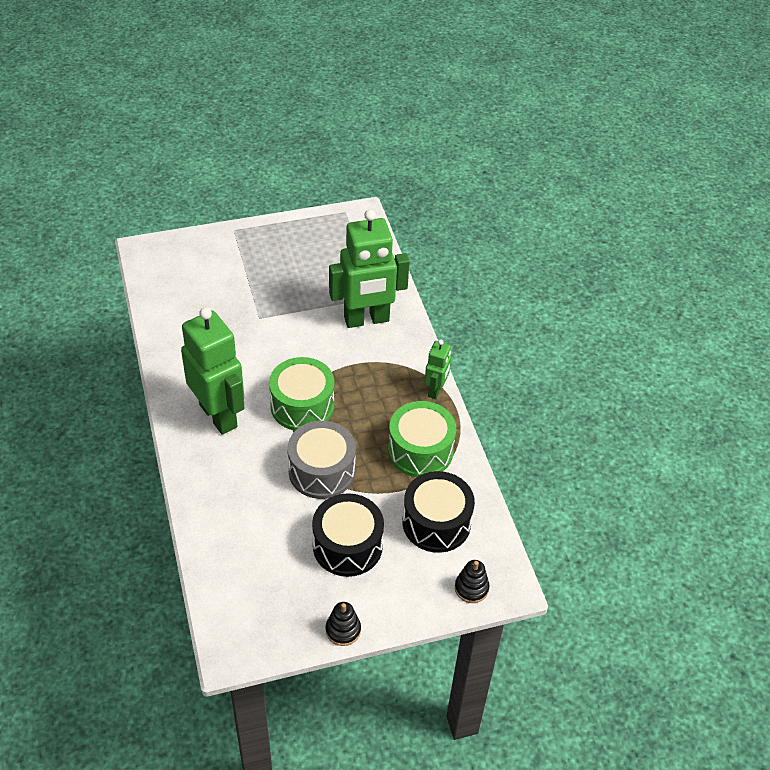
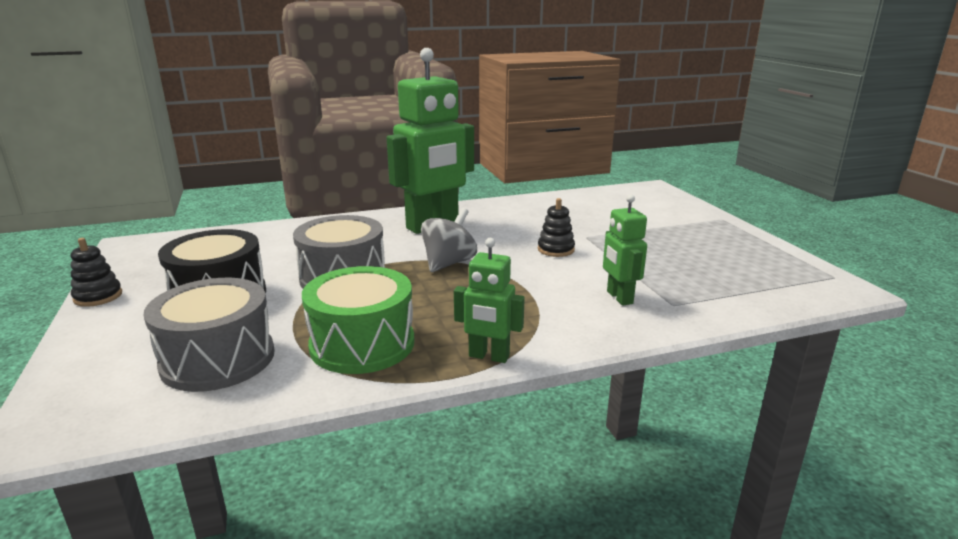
camera: 90 degrees right, 25 degrees down
green drum [269,357,334,431] -> grey spinning top [421,208,477,272]
green robot [329,209,410,328] -> green robot [603,194,647,306], size x0.50
black drum [403,471,475,553] -> grey drum [144,278,275,392]
black stacking toy [455,560,489,603] -> black stacking toy moved to [538,198,575,257]

